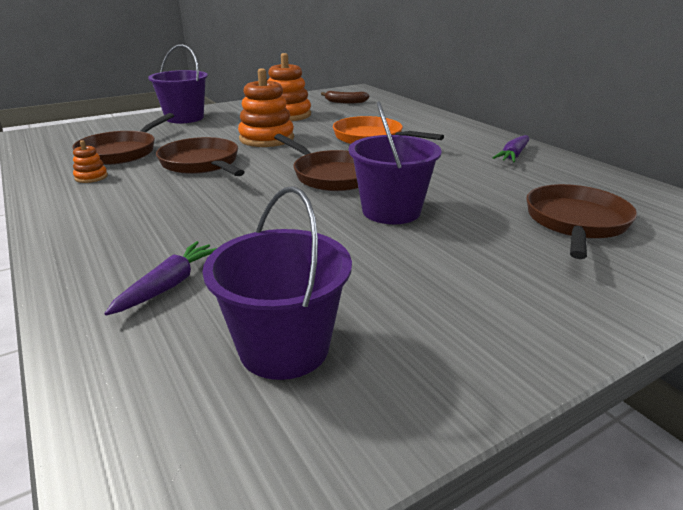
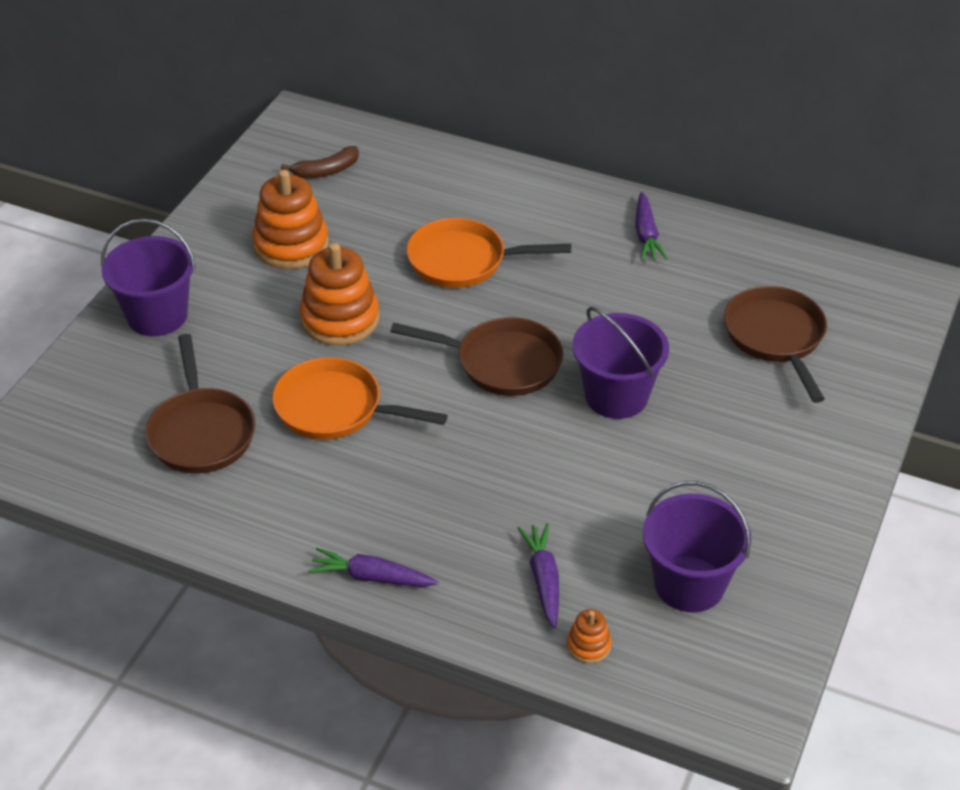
camera: 35 degrees left, 15 degrees up
orange stacking toy [73,140,108,183] -> orange stacking toy moved to [567,609,612,663]
brown pan [156,137,245,176] -> orange pan [272,357,448,440]
none -> purple carrot [308,548,438,587]

